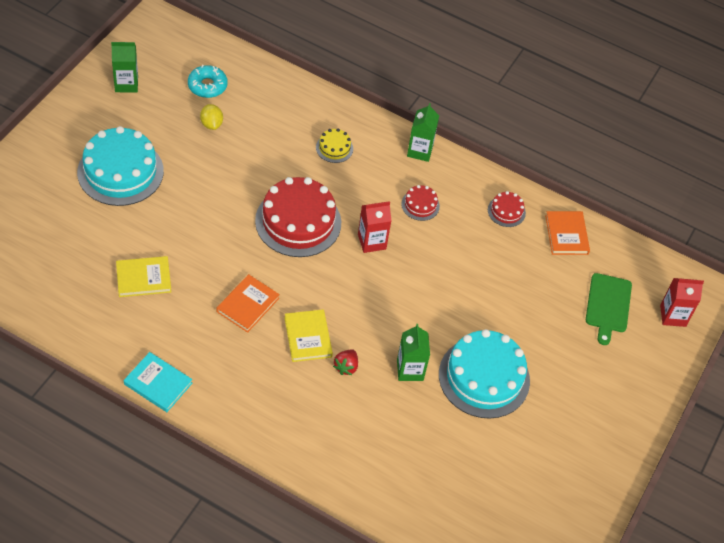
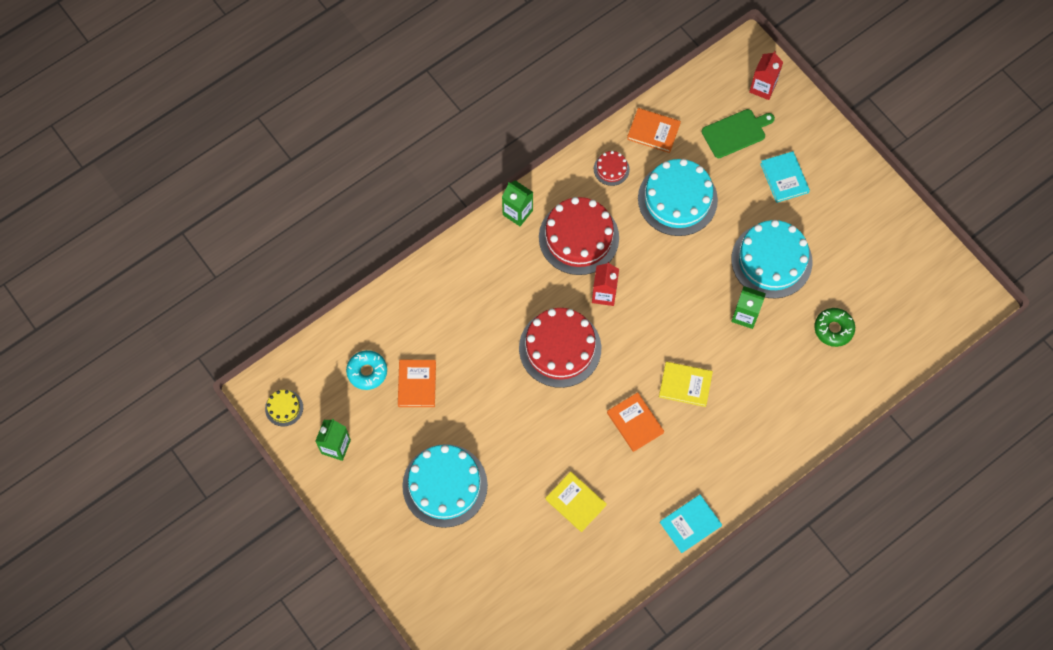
camera: 60 degrees left, 15 degrees up
yellow book [116,256,171,297] -> yellow book turned 60 degrees counterclockwise [545,471,607,532]
yellow lemon [200,104,223,130] -> orange book [398,360,436,407]
yellow cake [316,129,353,163] -> yellow cake moved to [265,390,303,427]
red strawberry [333,349,358,375] -> none
red cake [401,185,440,221] -> red cake [539,197,619,275], size x2.19
green cutting board [586,273,632,345] -> green cutting board turned 60 degrees counterclockwise [702,109,775,158]
none -> turquoise cake [638,159,718,236]
none -> turquoise book [760,151,810,203]
none -> green donut [814,308,855,347]

